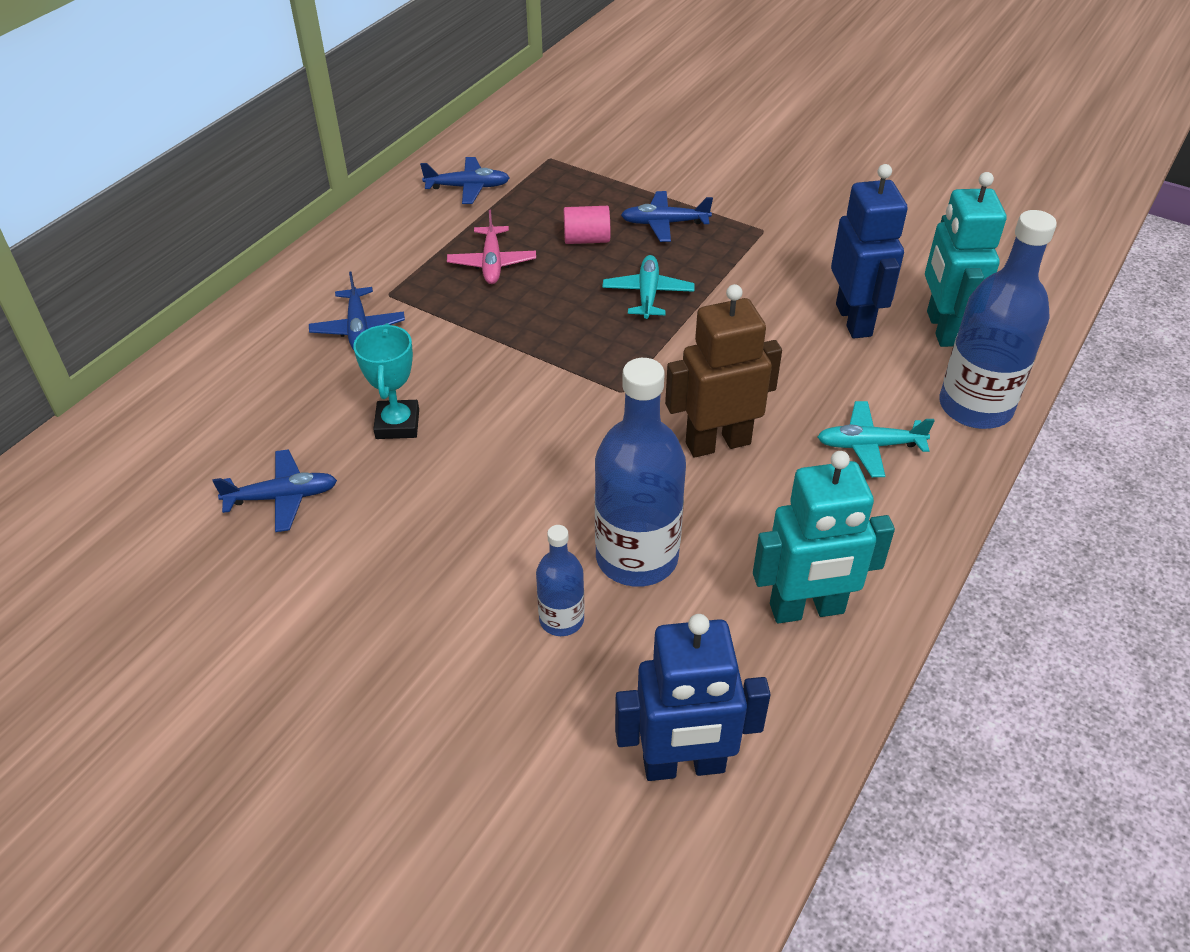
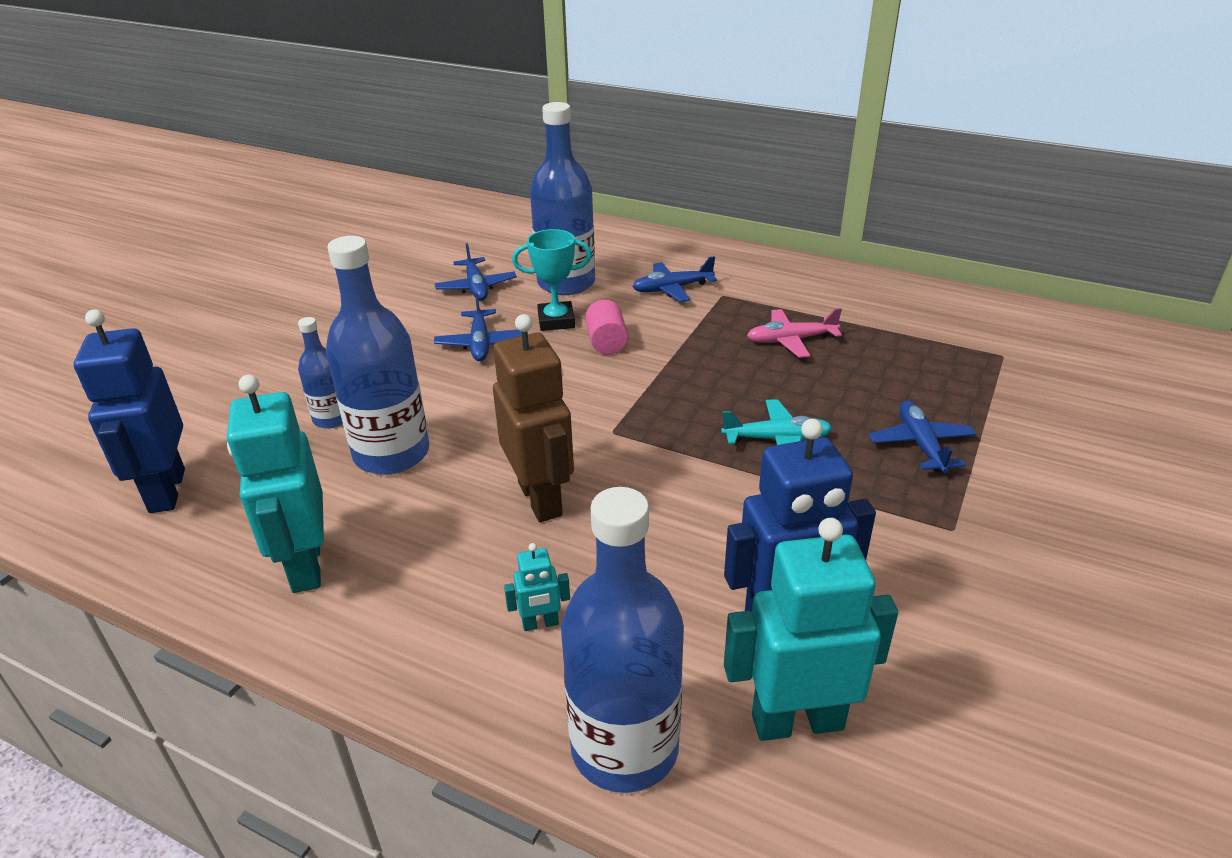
camera: 85 degrees right, 10 degrees down
blue plane [420,157,510,204] -> blue plane moved to [434,293,522,361]
pink cylinder [564,206,610,244] -> pink cylinder moved to [585,300,628,354]
turquoise plane [818,401,935,477] -> turquoise robot [504,543,570,631]
none -> blue bottle [530,102,595,295]

